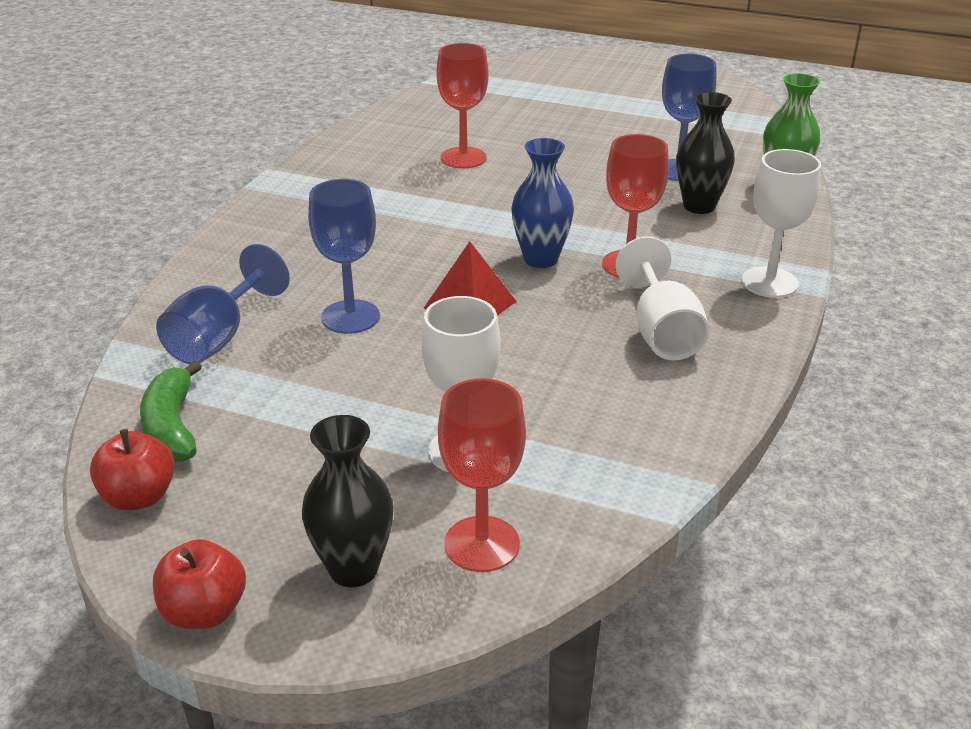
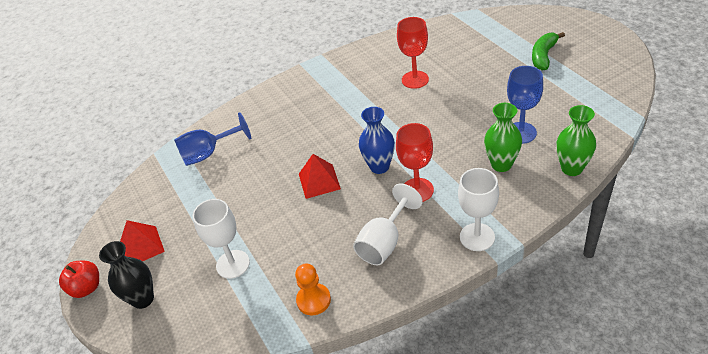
camera: 45 degrees right, 10 degrees up
red apple [90,429,175,510] -> none
green banana [140,360,202,462] -> green banana moved to [532,32,565,70]
blue goblet [308,179,380,334] -> none
red goblet [438,378,526,572] -> none
black vase [676,92,735,214] -> green vase [484,103,522,172]
none -> red pyramid [120,220,165,261]
none -> orange pawn [295,264,331,315]

